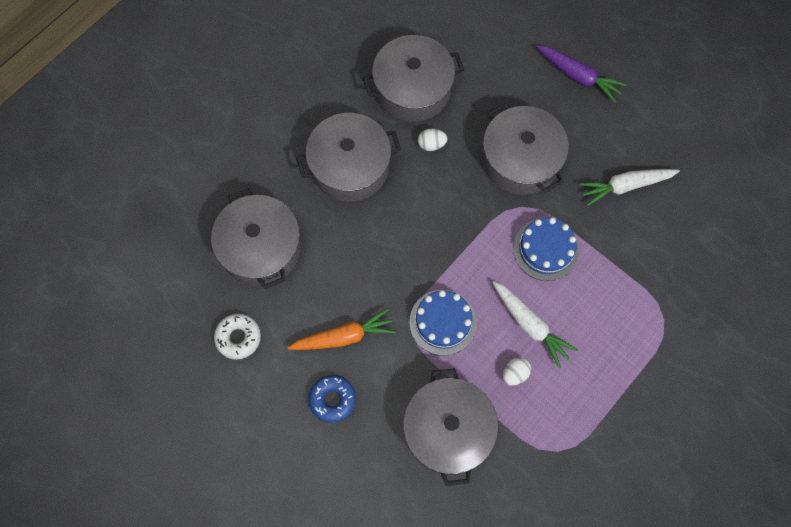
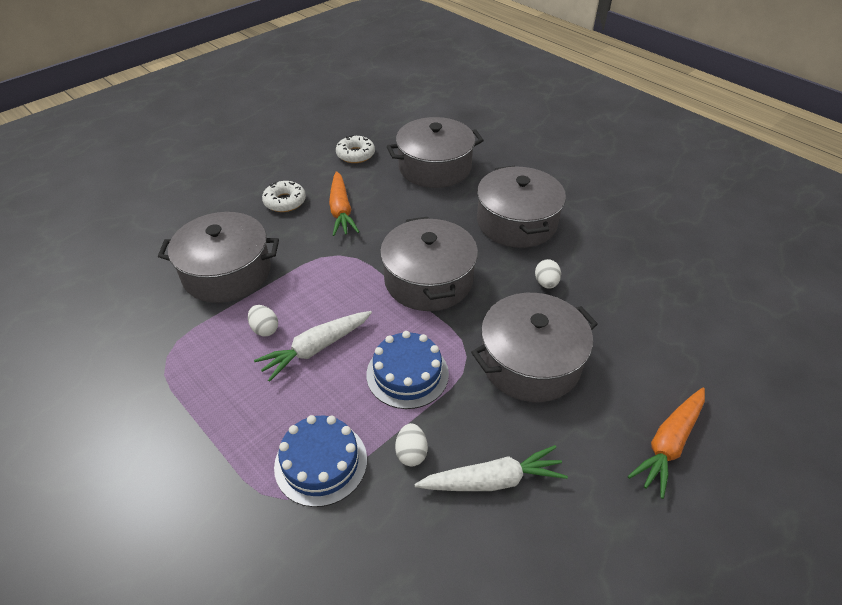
camera: 95 degrees right, 25 degrees down
blue donut [309,375,356,423] -> white donut [262,181,306,212]
grey pot [363,35,464,122] -> grey pot moved to [380,217,478,311]
blue cake [409,290,477,356] -> blue cake moved to [274,415,367,507]
purple carrot [536,45,627,103] -> orange carrot [628,387,705,499]
white carrot [579,169,680,206] -> white carrot turned 90 degrees clockwise [415,445,568,491]
none -> white egg [395,423,428,466]

